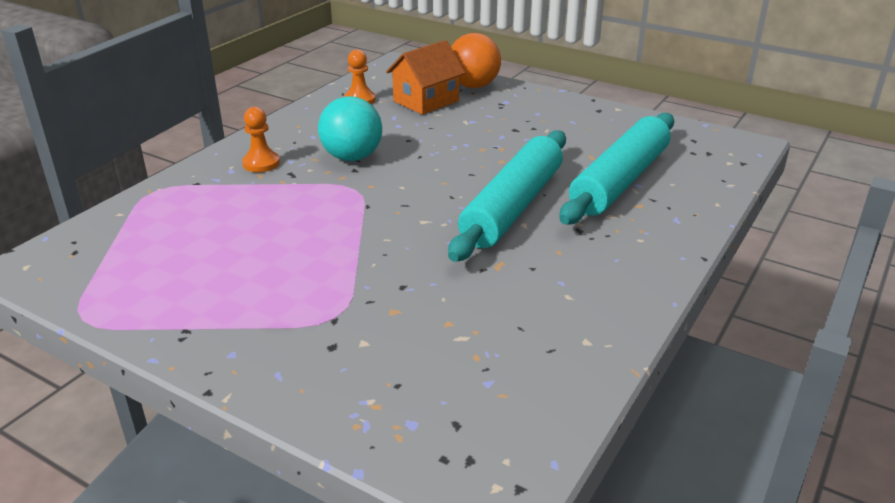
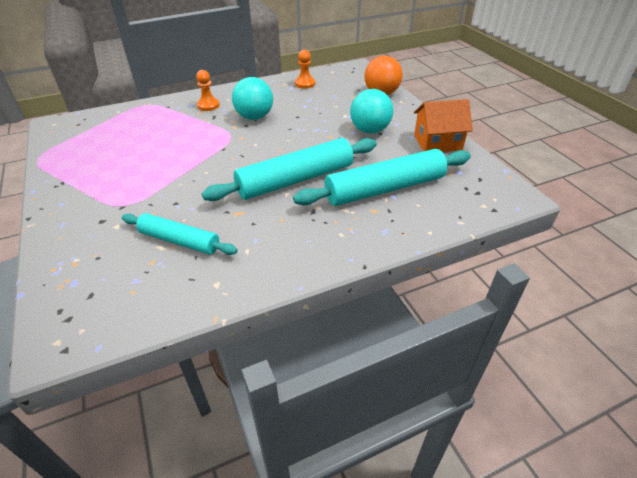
camera: 35 degrees right, 10 degrees up
orange house [386,40,465,115] -> orange house moved to [414,99,473,152]
none -> turquoise rolling pin [122,213,238,255]
none -> turquoise ball [350,89,393,134]

